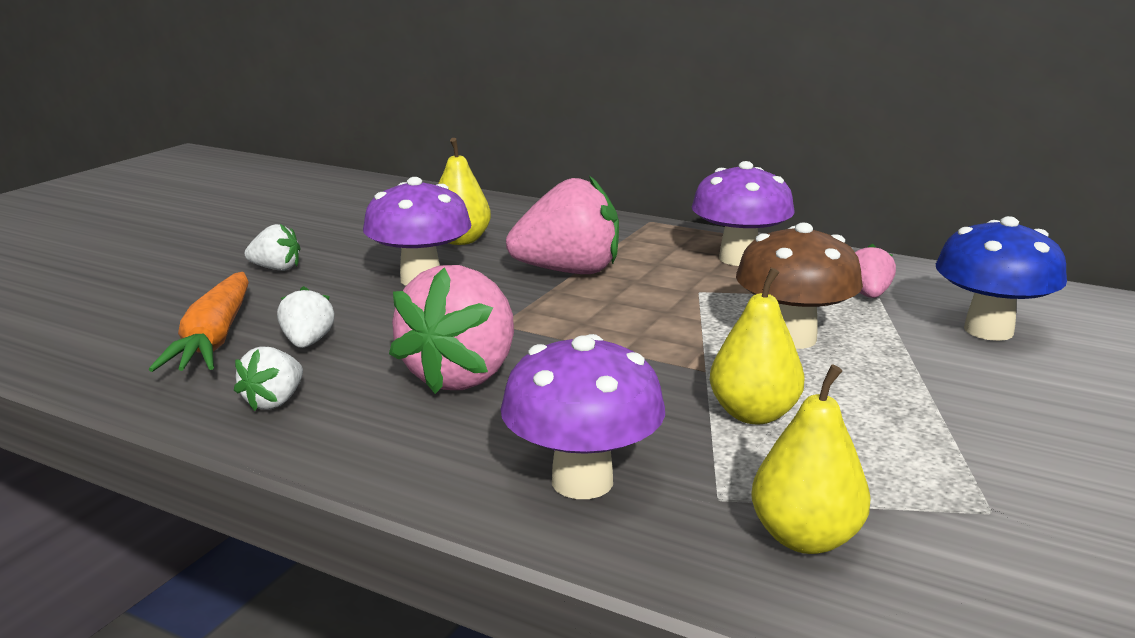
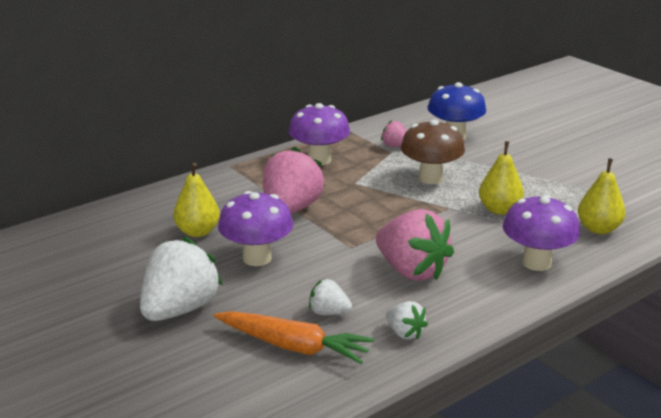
camera: 65 degrees left, 5 degrees up
white strawberry [244,224,300,271] -> white strawberry [140,237,223,321], size x2.05

